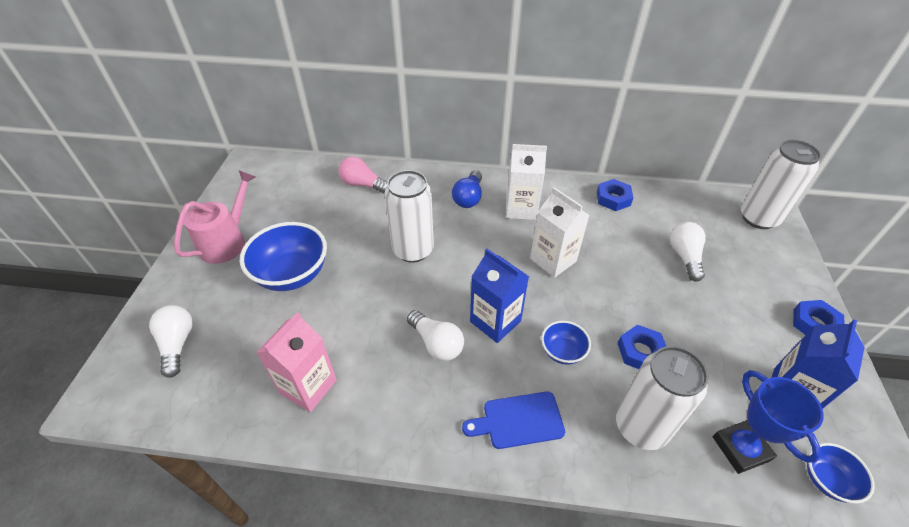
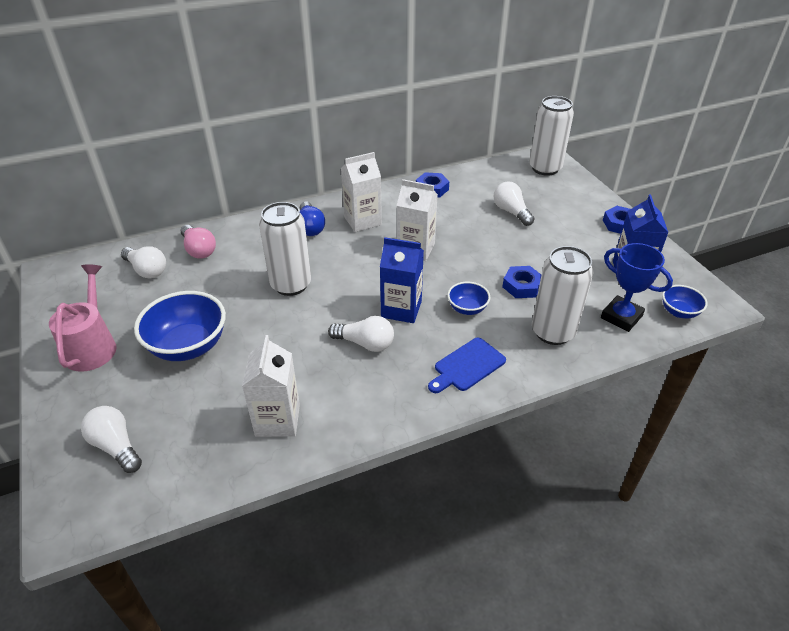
camera: 30 degrees left, 5 degrees down
pink carton [256,312,337,412] -> white carton [242,335,300,437]
pink light bulb [338,156,387,194] -> pink light bulb turned 120 degrees counterclockwise [181,225,216,259]
none -> white light bulb [121,246,166,278]

